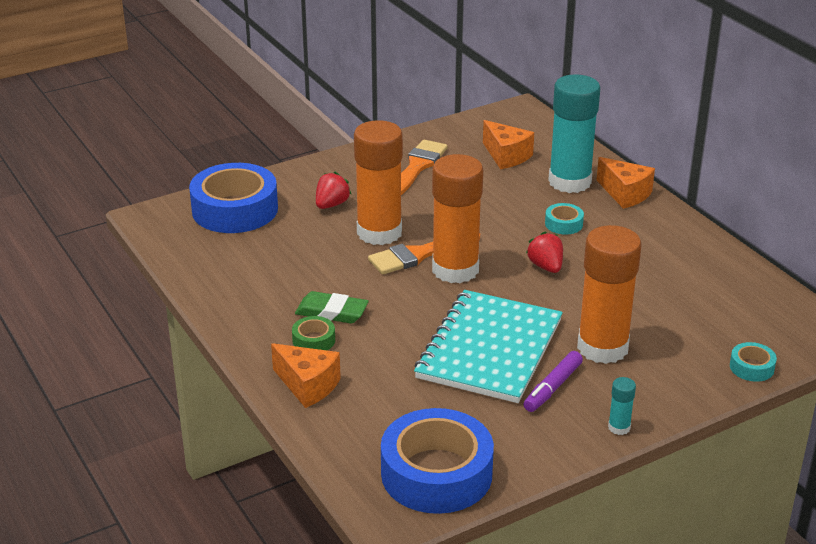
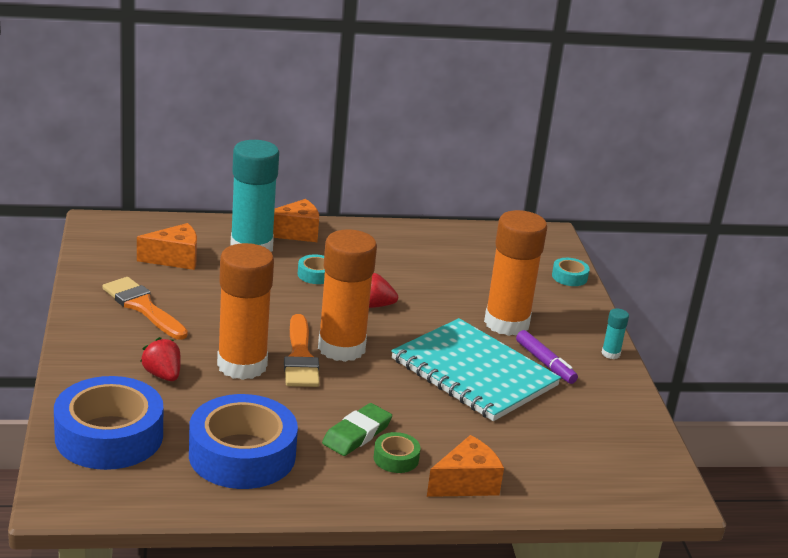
camera: 70 degrees left, 5 degrees down
blue tape [381,408,494,514] -> blue tape moved to [189,394,298,489]

